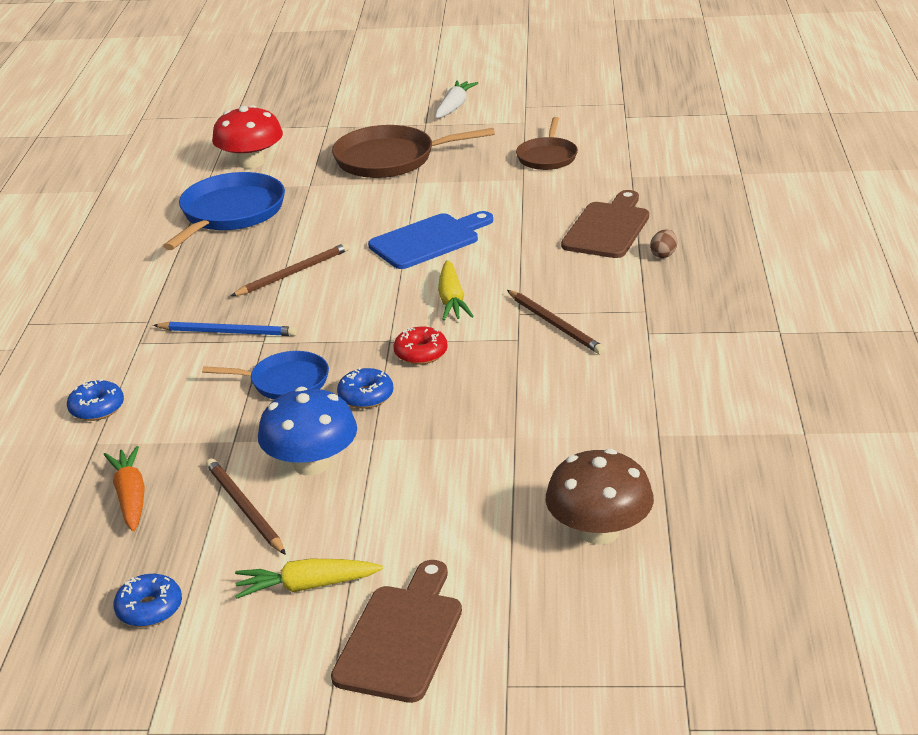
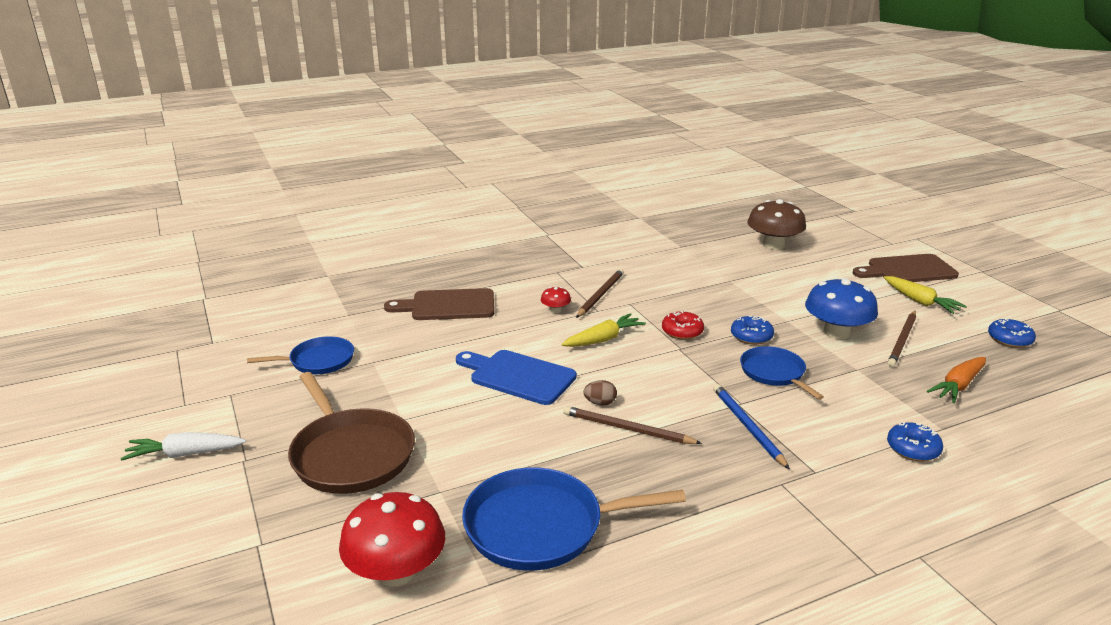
camera: 120 degrees left, 5 degrees down
brown pan [516,117,578,170] -> blue pan [247,336,354,374]
brown egg [650,230,677,258] -> brown egg moved to [583,380,617,406]
none -> red mushroom [541,287,571,313]

